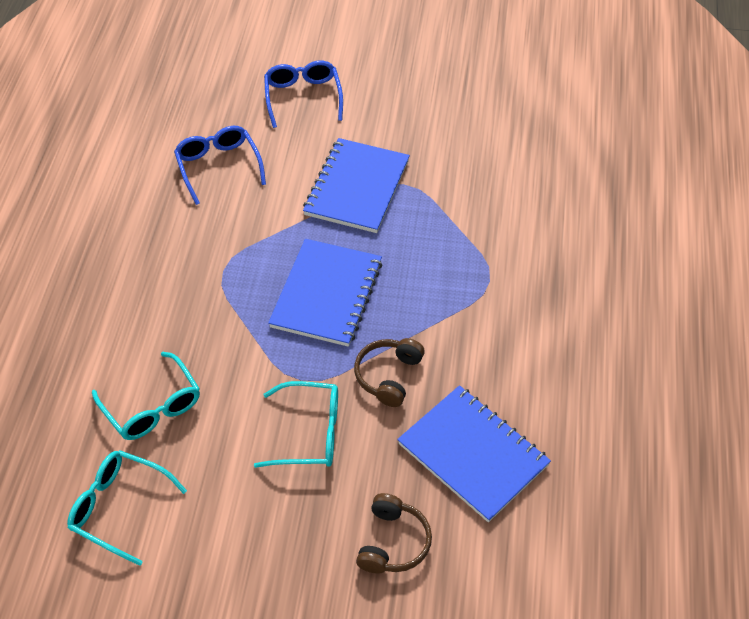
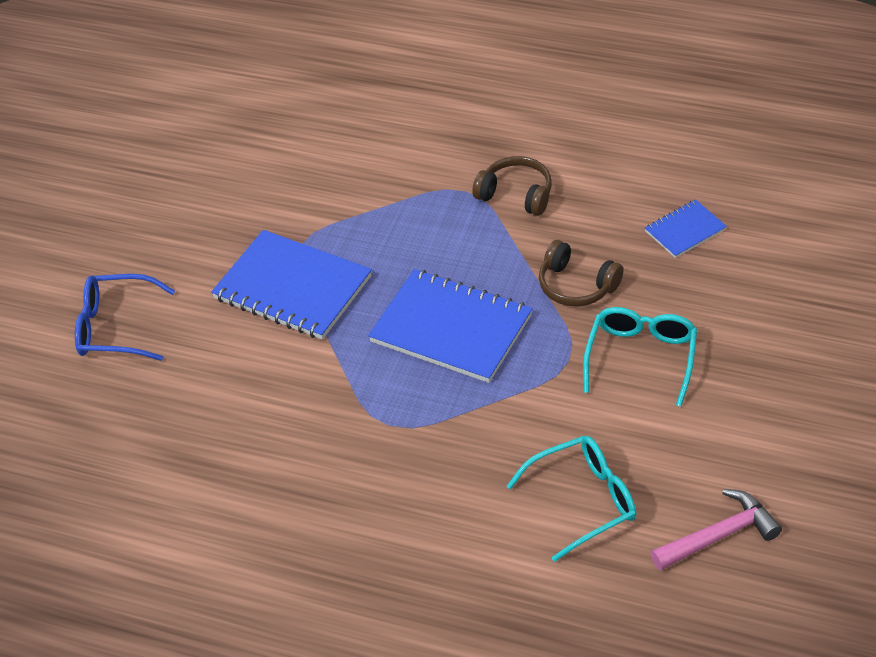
camera: 75 degrees left, 5 degrees down
turquoise glasses [67,450,187,566] -> pink hammer [651,489,782,571]
blue glasses [174,126,266,205] -> none
brown headphones [356,493,432,574] -> brown headphones moved to [472,156,552,216]
blue notebook [397,385,551,522] -> blue notebook [645,199,727,258], size x0.51

